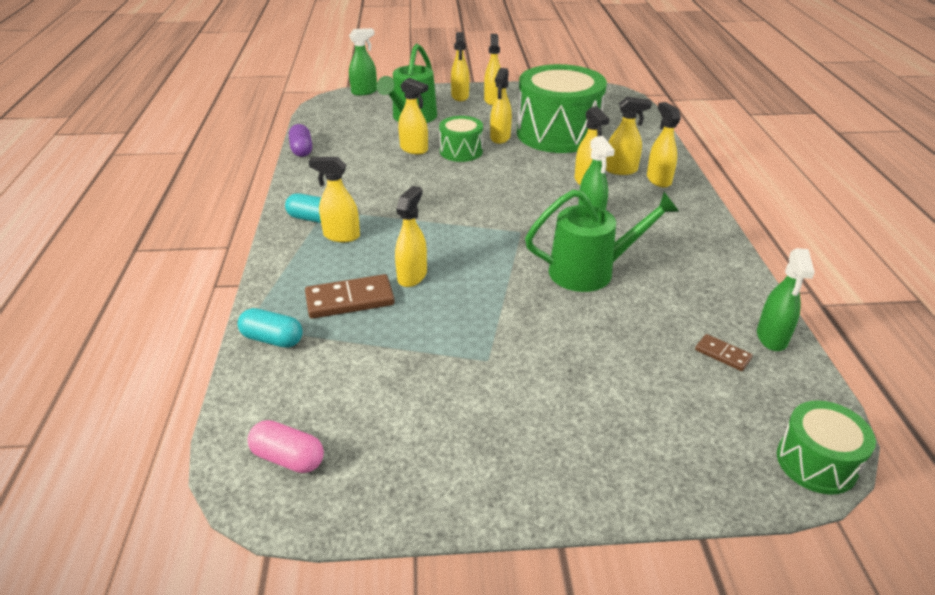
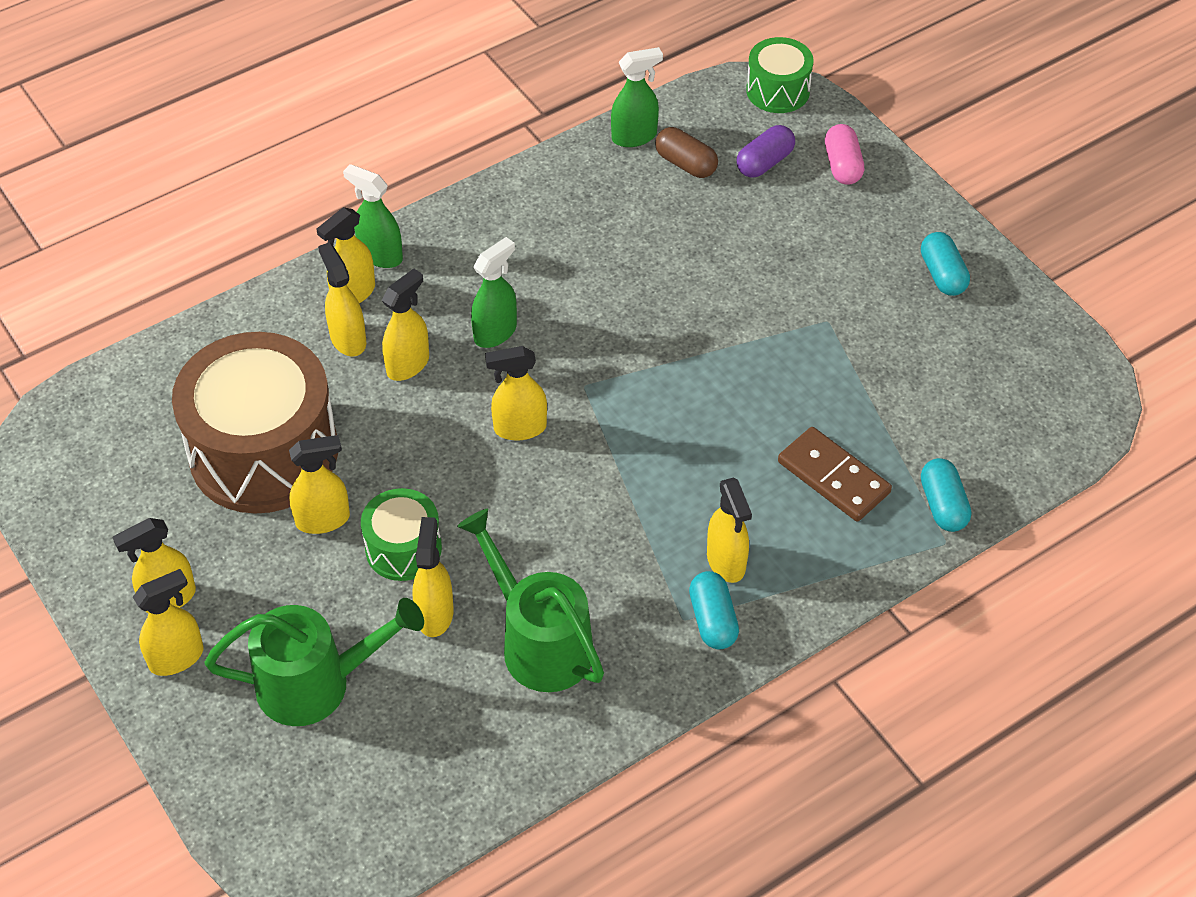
camera: 120 degrees left, 15 degrees up
pink capsule [248,420,324,473] -> pink capsule moved to [825,124,864,184]
purple capsule [289,124,312,157] -> purple capsule moved to [736,125,795,178]
green spray bottle [349,28,377,96] -> green spray bottle moved to [343,164,403,268]
yellow spray bottle [395,186,427,287] -> yellow spray bottle moved to [485,346,547,441]
green drum [517,64,607,153] -> brown drum [172,332,338,514]
green watering can [525,190,680,292] -> green watering can moved to [457,509,604,692]
brown domino [695,334,753,371] -> brown capsule [655,127,718,178]
none -> turquoise capsule [921,232,970,296]

